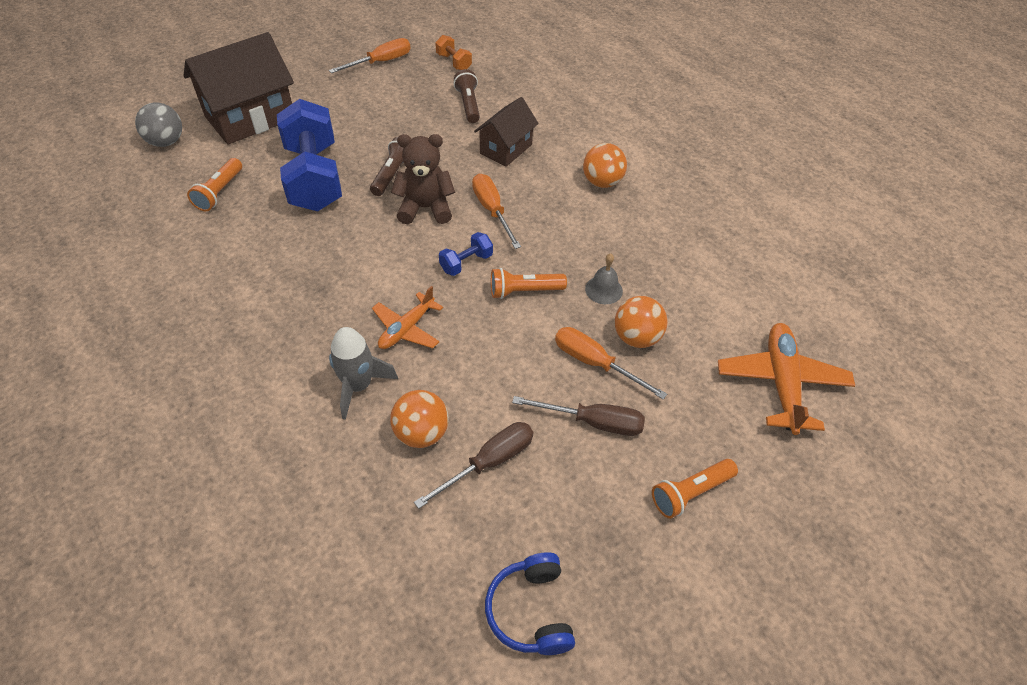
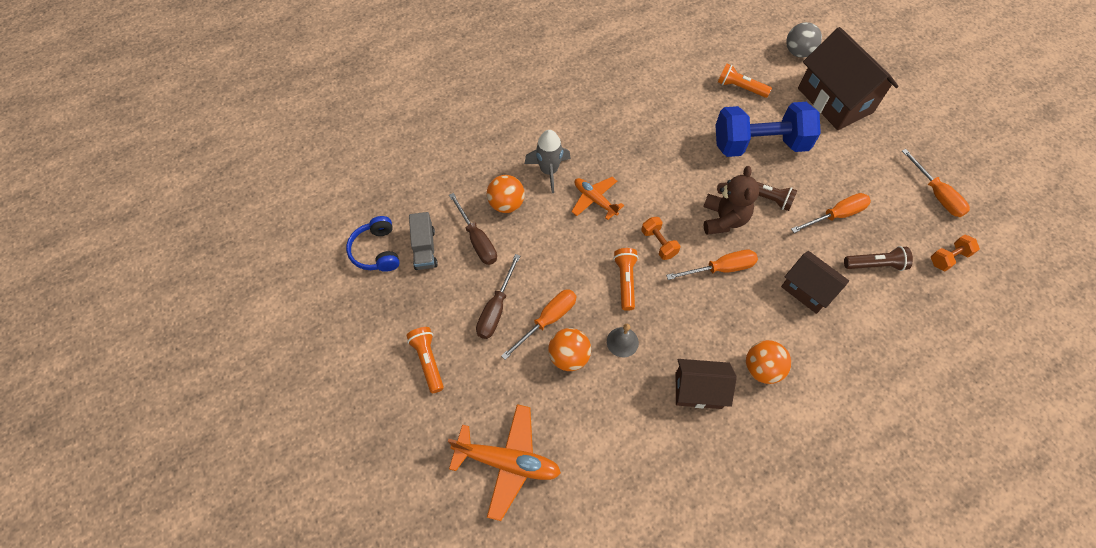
camera: 100 degrees right, 10 degrees up
blue dumbbell [439,232,493,276] -> orange dumbbell [641,217,680,260]
blue headphones [485,552,575,655] -> blue headphones turned 105 degrees counterclockwise [346,216,400,272]
none -> grey truck [409,212,438,270]
none -> brown house [676,359,737,409]
none -> orange screwdriver [791,193,871,233]

